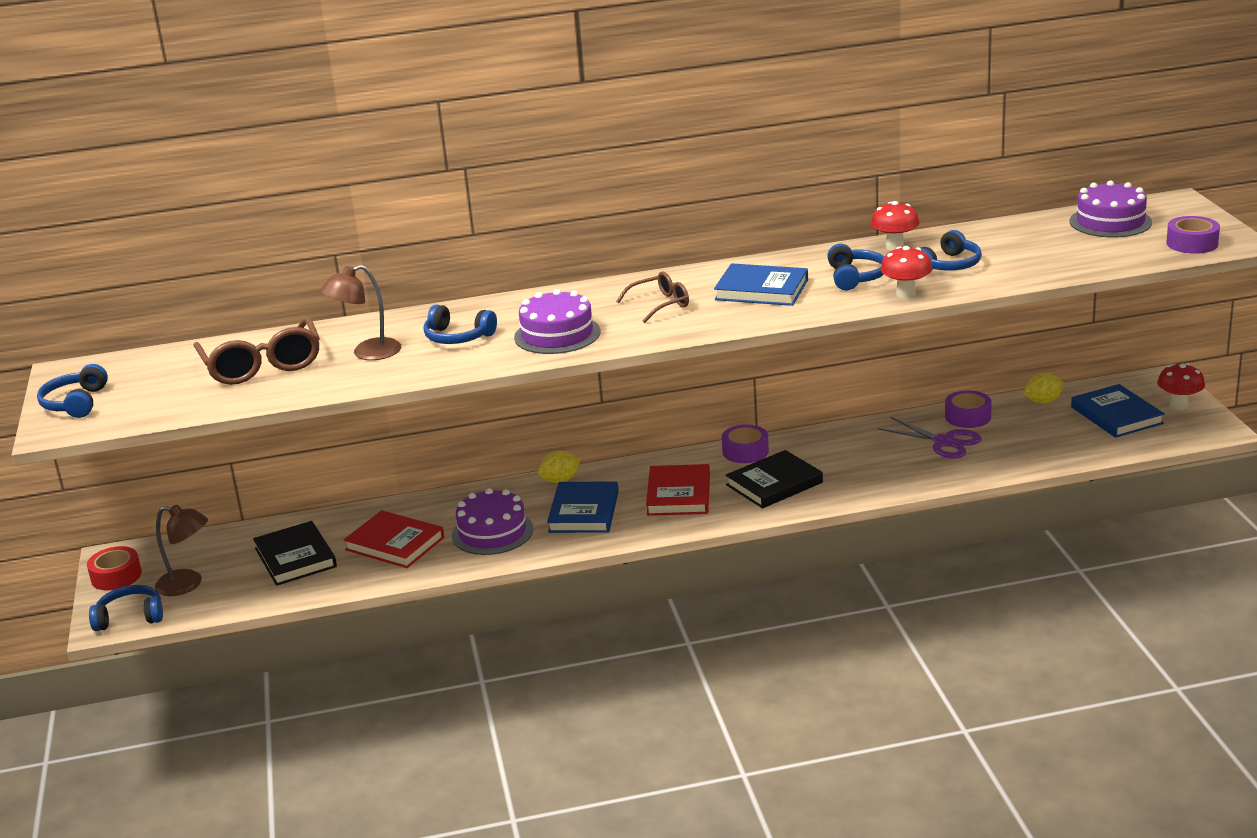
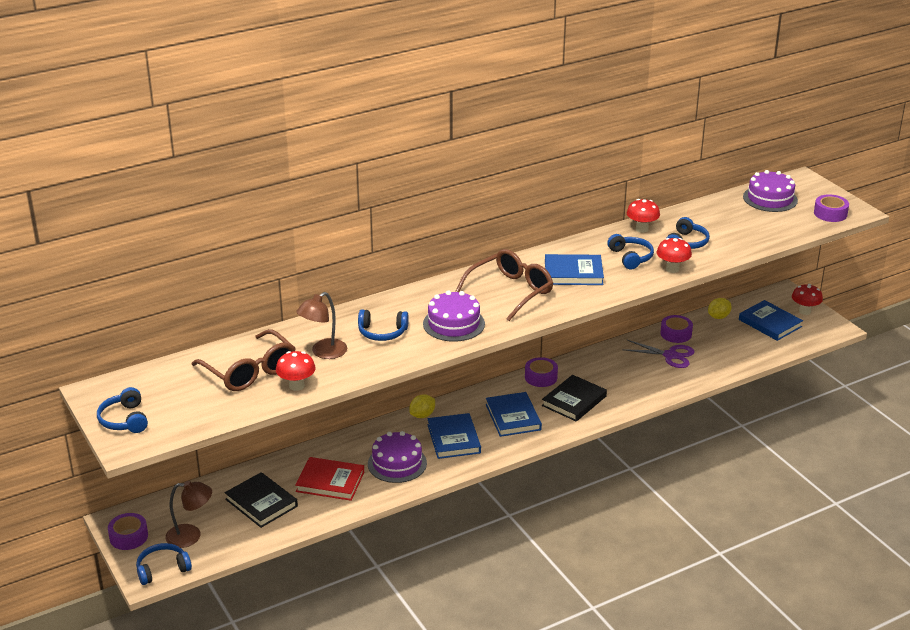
camera: 20 degrees left, 5 degrees up
red tape [87,546,142,590] -> purple tape [108,513,148,550]
brown glasses [616,272,689,323] -> brown glasses [455,249,553,321], size x1.74
red book [646,464,710,516] -> blue book [486,392,542,437]
none -> red mushroom [276,351,316,391]

